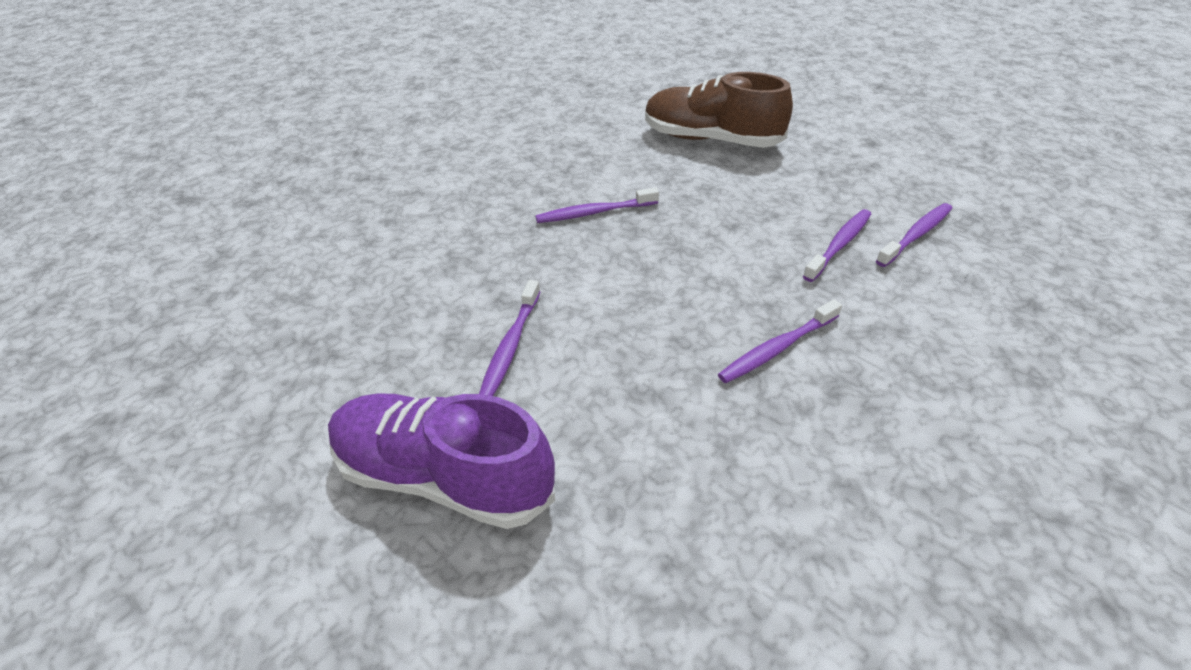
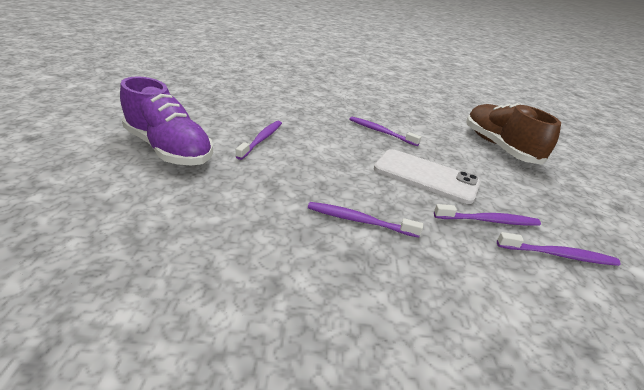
camera: 45 degrees right, 10 degrees down
purple shoe [328,393,555,529] -> purple shoe turned 150 degrees clockwise [120,76,213,166]
purple toothbrush [479,280,540,396] -> purple toothbrush turned 135 degrees clockwise [236,121,282,160]
none -> white phone [374,149,481,204]

